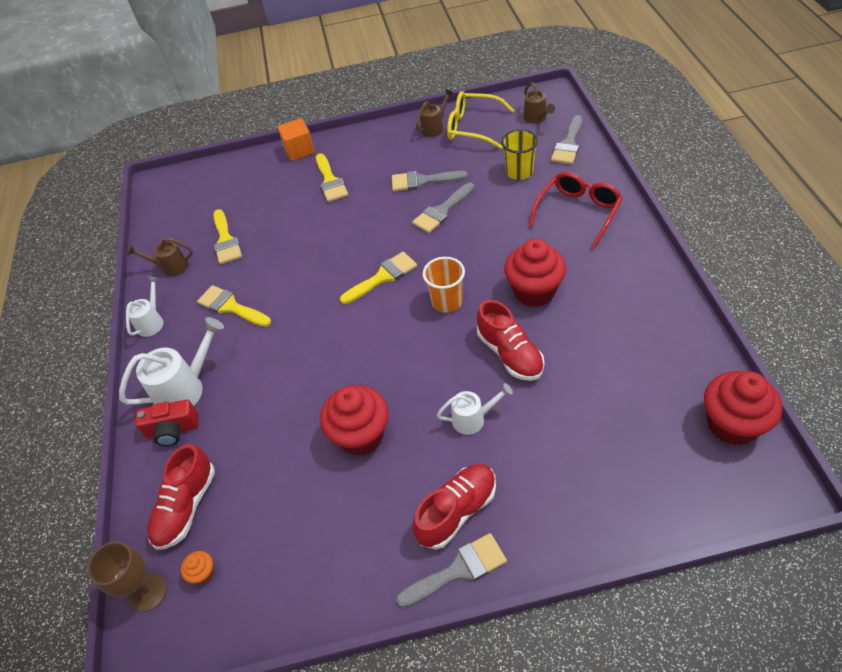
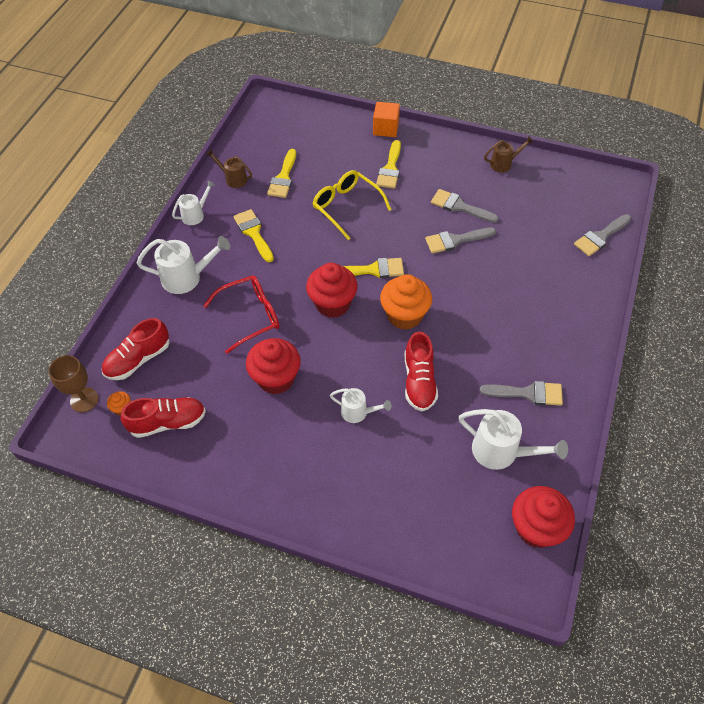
camera: 25 degrees right, 5 degrees up
red camera [135,399,198,446] -> none
grey brush [396,533,507,608] -> grey brush moved to [480,381,563,406]
red shoe [413,464,496,549] -> red shoe moved to [121,397,206,438]
orange cup [423,257,465,313] -> orange cupcake [380,274,432,330]
yellow glasses [447,91,515,149] -> yellow glasses moved to [312,170,392,240]
yellow cup [501,129,538,180] -> none
red cupcake [504,239,566,307] -> red cupcake moved to [306,263,358,318]
brown watering can [523,82,555,124] -> none
red glasses [529,172,623,249] -> red glasses moved to [203,275,279,354]
none -> white watering can [459,409,568,470]

